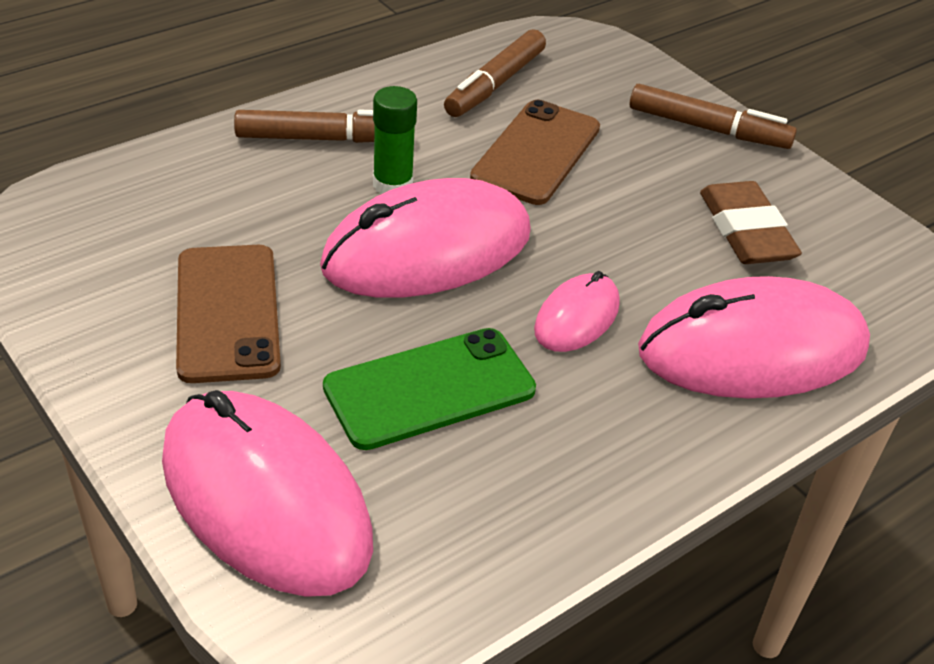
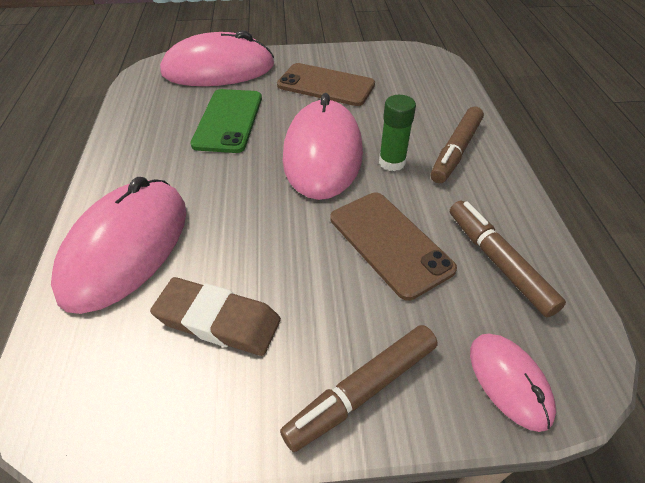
camera: 125 degrees right, 5 degrees up
pink mouse [534,271,620,352] -> pink mouse moved to [470,333,556,432]

